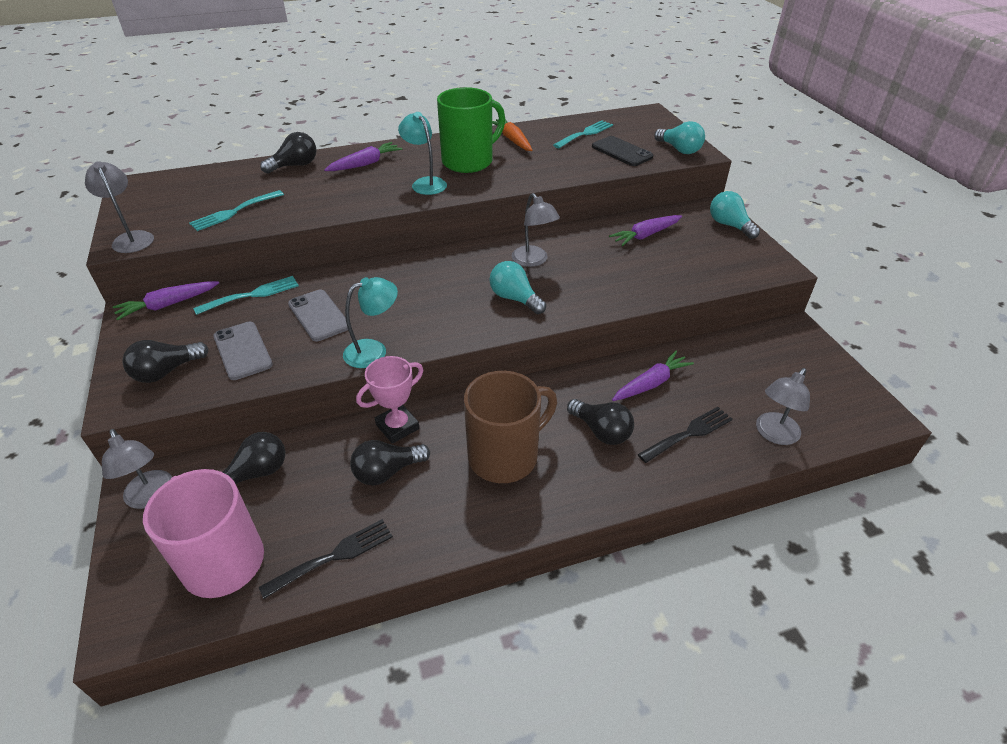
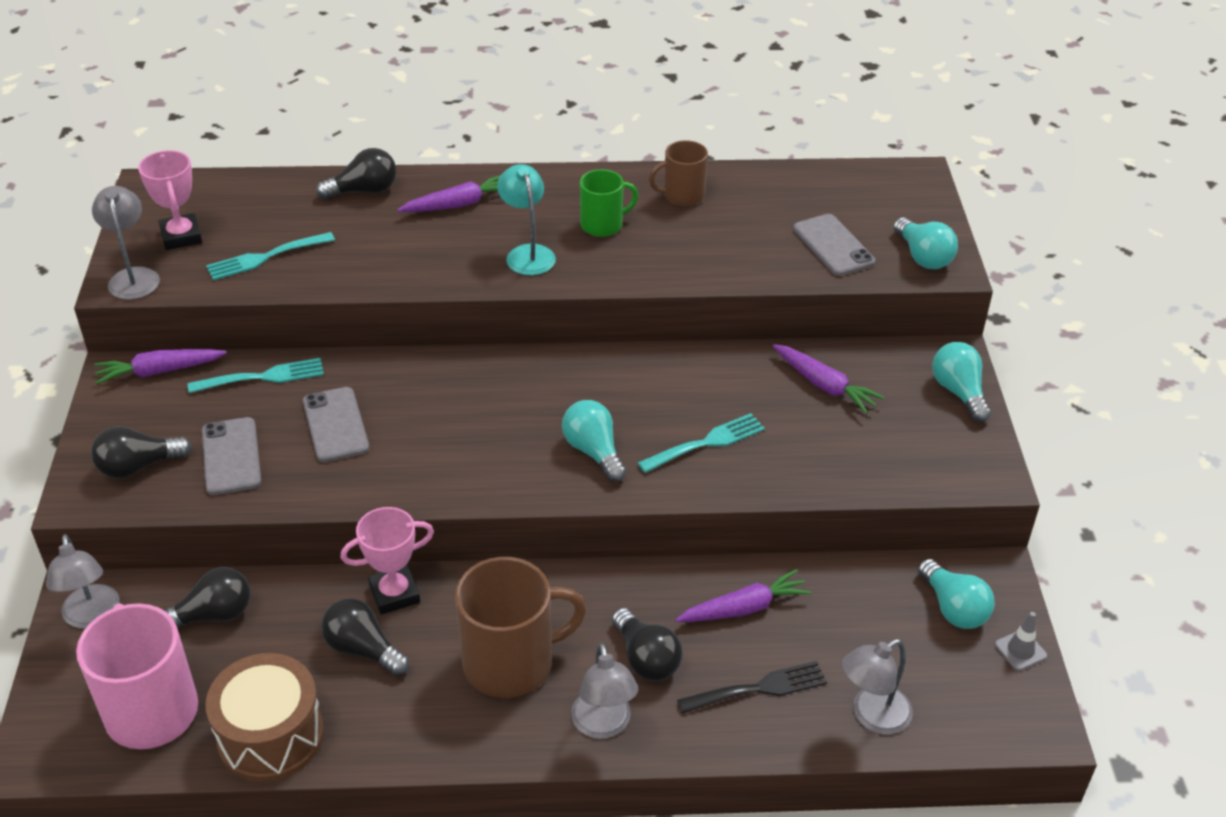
camera: 15 degrees right, 0 degrees up
black fork [259,519,393,599] -> brown drum [205,653,324,782]
turquoise lamp [343,277,398,368] -> none
black light bulb [350,440,430,485] -> black light bulb turned 45 degrees clockwise [321,598,409,676]
green mug [437,87,505,173] -> green mug [580,169,638,237], size x0.57
orange carrot [492,119,532,151] -> brown mug [649,140,708,206]
grey lamp [512,193,560,267] -> grey lamp moved to [571,643,638,739]
turquoise fork [553,120,613,148] -> turquoise fork moved to [638,413,765,473]
black phone [592,136,653,166] -> grey phone [793,214,876,276]
purple carrot [609,215,682,246] -> purple carrot turned 120 degrees counterclockwise [773,344,884,414]
none -> pink trophy [138,150,202,250]
none -> turquoise light bulb [918,559,995,629]
none -> grey traffic cone [995,612,1048,671]

